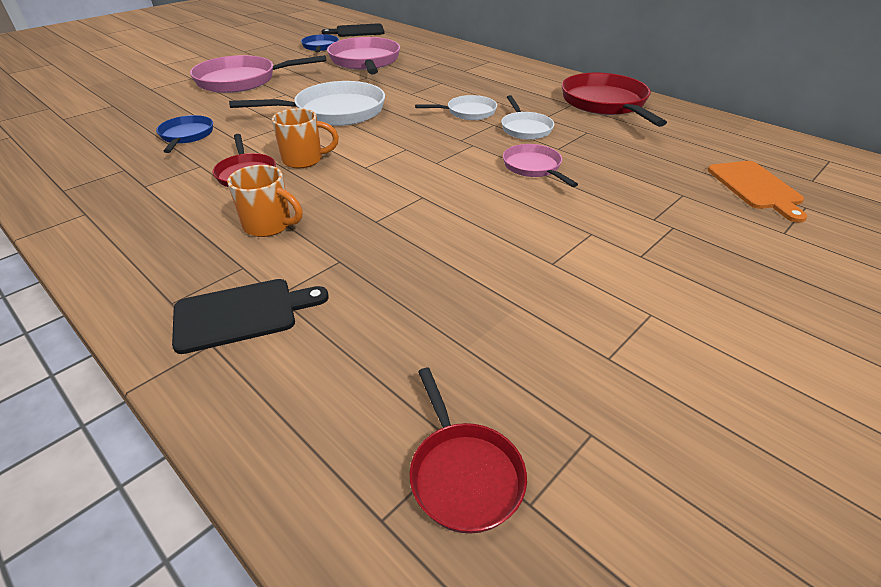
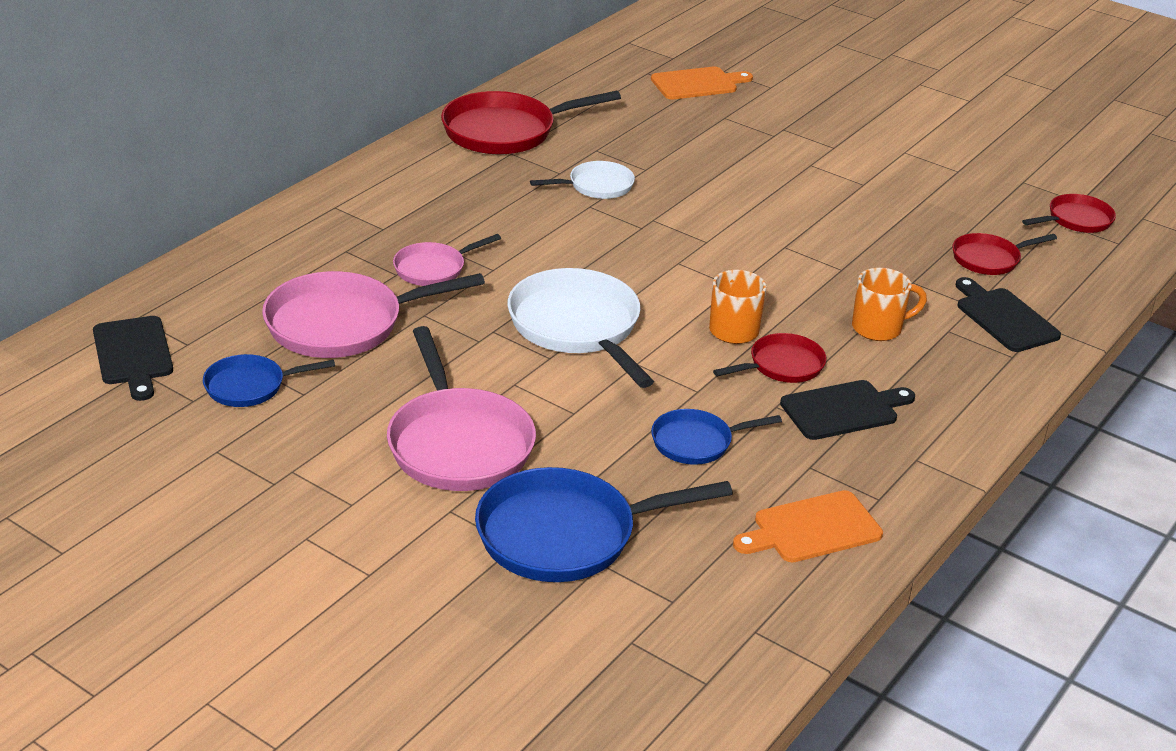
camera: 100 degrees left, 5 degrees down
orange mug [227,165,303,237] -> orange mug turned 60 degrees clockwise [852,268,927,341]
white pan [415,95,497,120] -> none
pink pan [503,144,578,187] -> pink pan moved to [393,234,501,286]
none -> blue pan [475,467,733,582]
none -> orange cutting board [733,490,883,562]
none -> black cutting board [780,380,915,440]
none -> red pan [952,233,1057,275]

